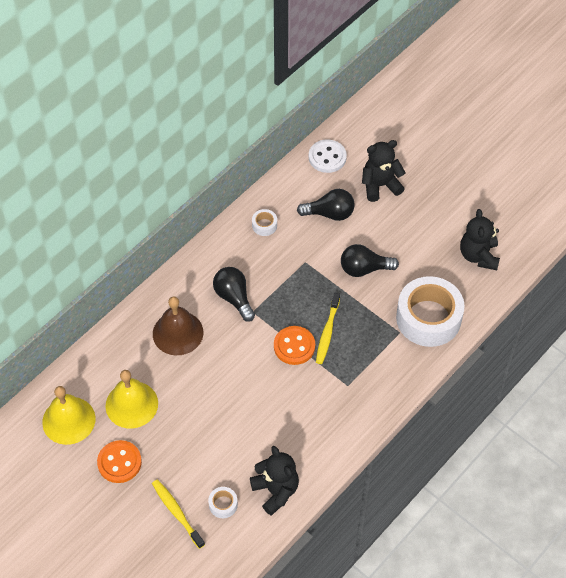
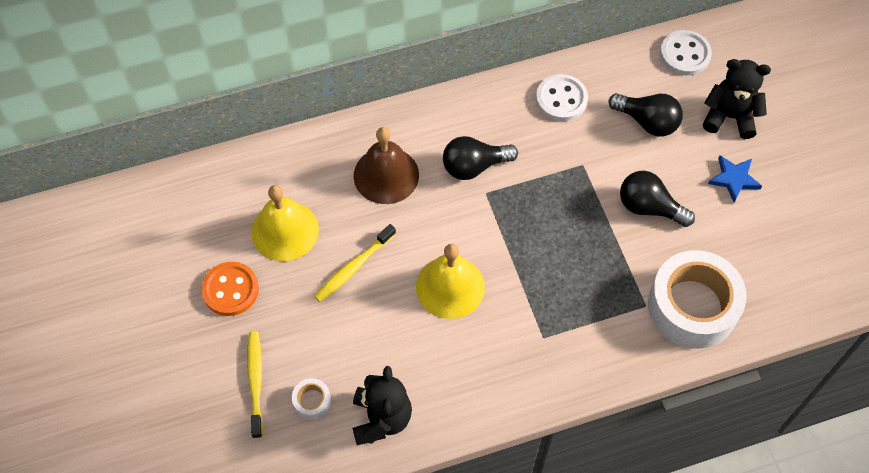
camera: 30 degrees right, 5 degrees up
yellow bell [42,386,96,445] -> yellow bell moved to [416,244,485,319]
black light bulb [213,267,255,322] -> black light bulb turned 105 degrees counterclockwise [443,136,518,180]
white tape [252,209,277,236] -> white button [536,74,588,121]
orange button [274,326,315,365] -> none
yellow toothbrush [316,293,340,364] -> yellow toothbrush moved to [314,224,396,302]
black teddy bear [460,209,500,270] -> none
none -> blue star [708,155,762,203]

